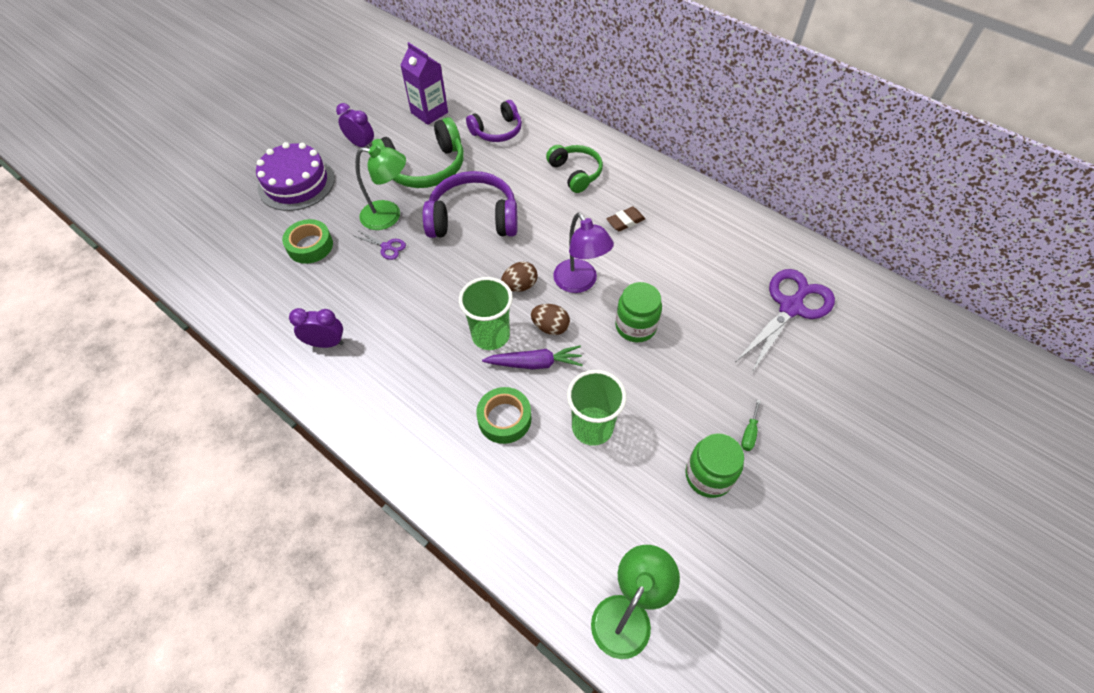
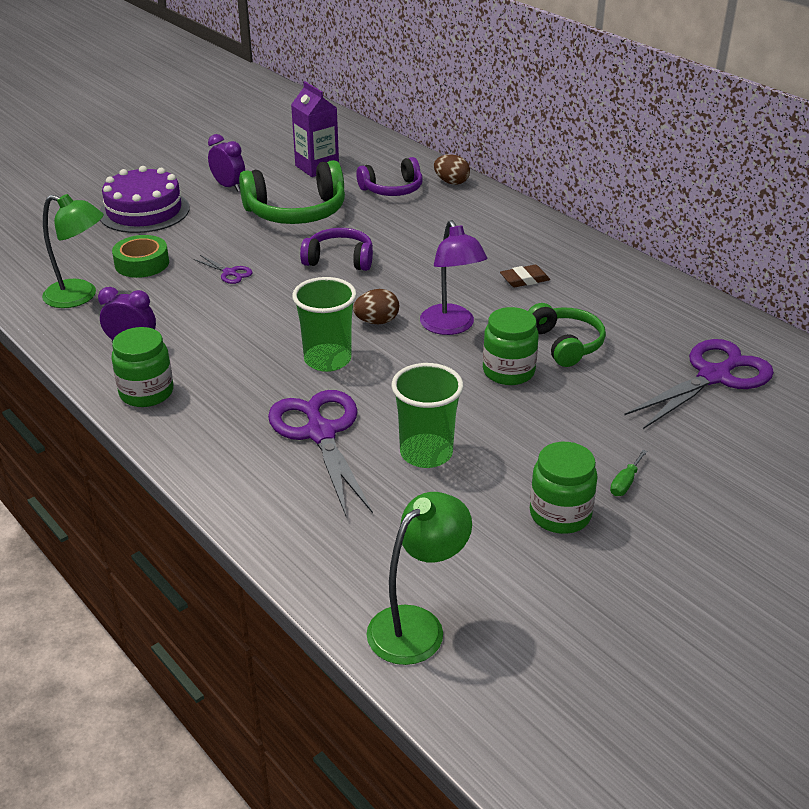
camera: 10 degrees right, 20 degrees down
green lamp [355,145,406,230] -> green lamp moved to [42,194,104,308]
purple headphones [423,171,518,238] -> purple headphones [300,228,373,271], size x0.63
green tape [476,387,531,444] -> purple scissors [268,390,373,516]
purple carrot [482,345,583,369] -> none
brown egg [531,304,570,335] -> brown egg moved to [434,154,470,185]
green headphones [546,145,603,193] -> green headphones moved to [528,303,606,367]
none -> green jar [111,327,173,407]

